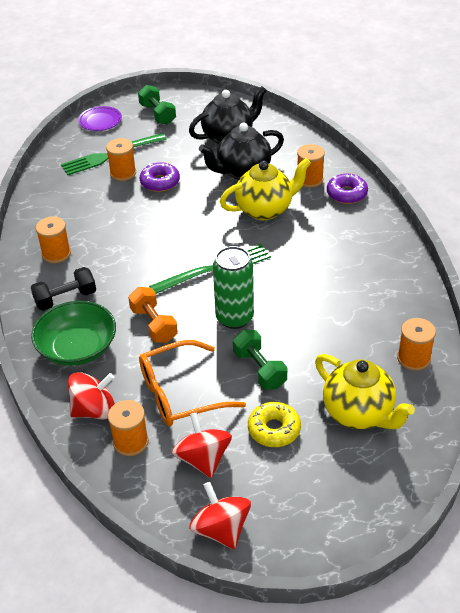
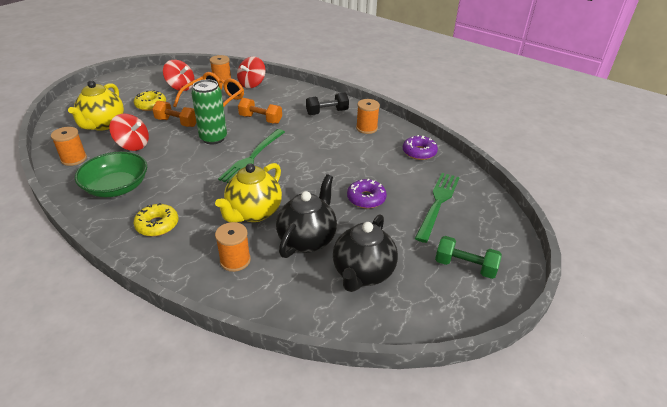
camera: 140 degrees right, 5 degrees down
black dumbbell [31,267,96,311] -> black dumbbell turned 45 degrees clockwise [306,93,349,115]
green bowl [31,301,116,366] -> green bowl moved to [75,151,147,197]
purple plate [78,106,122,131] -> none
orange spool [106,138,136,181] -> none
red spinning top [189,482,251,550] -> red spinning top moved to [110,114,149,151]
green dumbbell [233,330,288,390] -> orange dumbbell [152,101,196,127]
yellow teapot [315,354,415,429] -> yellow teapot turned 90 degrees counterclockwise [68,80,124,131]
purple donut [327,174,368,204] -> purple donut moved to [403,135,438,160]
none -> yellow donut [133,203,178,236]

